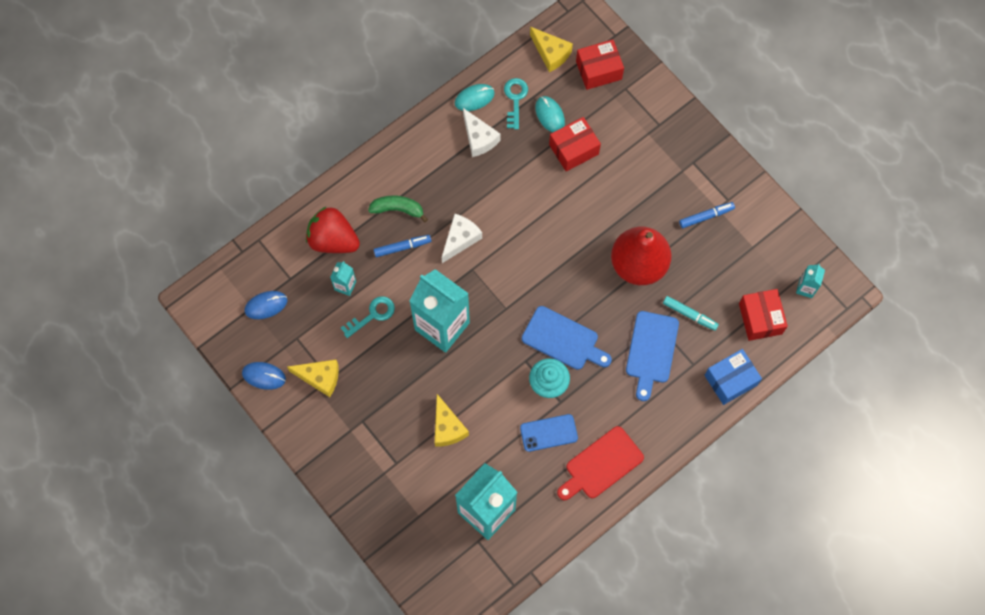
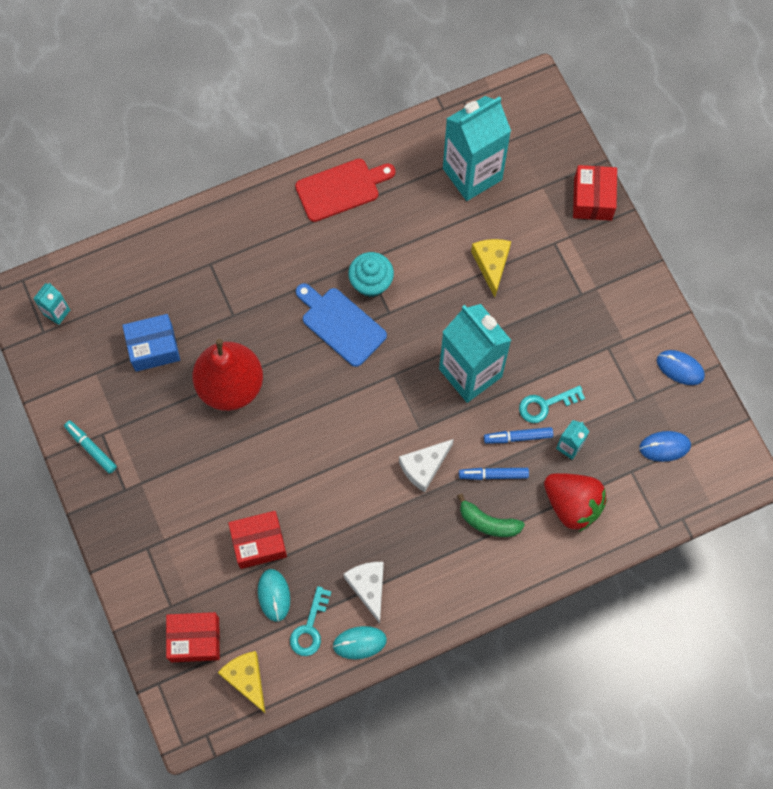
camera: 165 degrees left, 0 degrees up
yellow cheese [287,360,339,397] -> none
blue phone [520,414,578,452] -> none
blue cutting board [626,311,679,401] -> none
turquoise marker [663,296,719,331] -> turquoise marker moved to [64,420,117,474]
blue marker [679,202,735,228] -> blue marker moved to [484,427,553,444]
blue box [704,349,762,405] -> blue box moved to [122,314,180,372]
red box [739,289,788,341] -> red box moved to [573,165,617,221]

